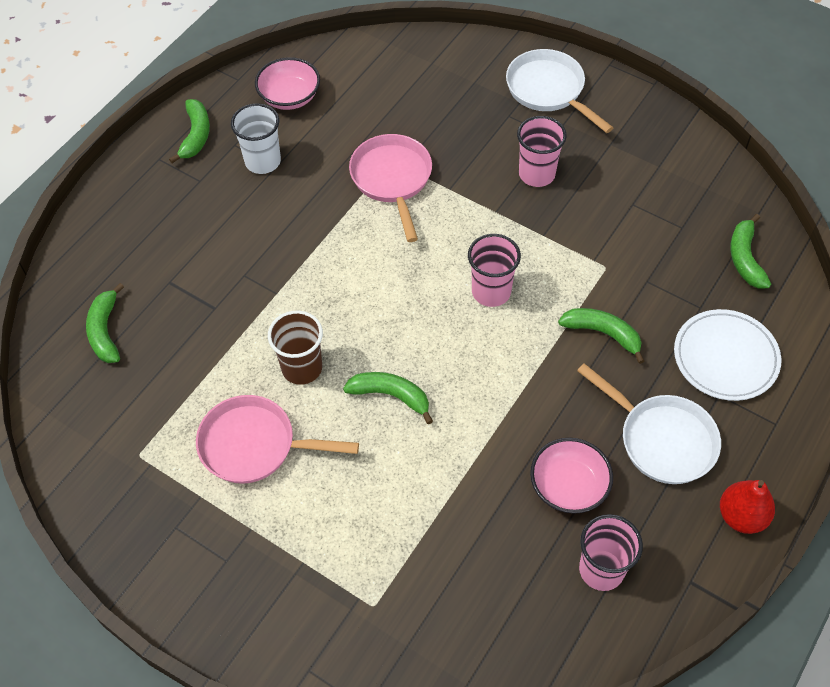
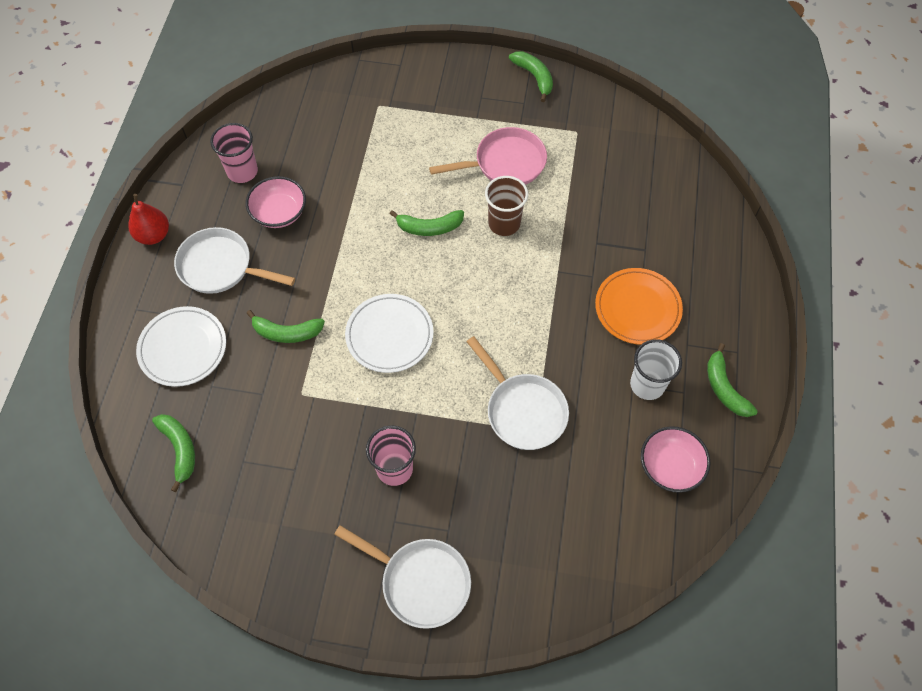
camera: 155 degrees right, 5 degrees up
green banana [86,283,124,363] -> green banana moved to [509,51,553,102]
pink pan [349,134,432,242] -> white pan [466,336,569,450]
pink cup [468,234,521,307] -> white plate [345,294,434,373]
none -> orange plate [595,268,683,345]

